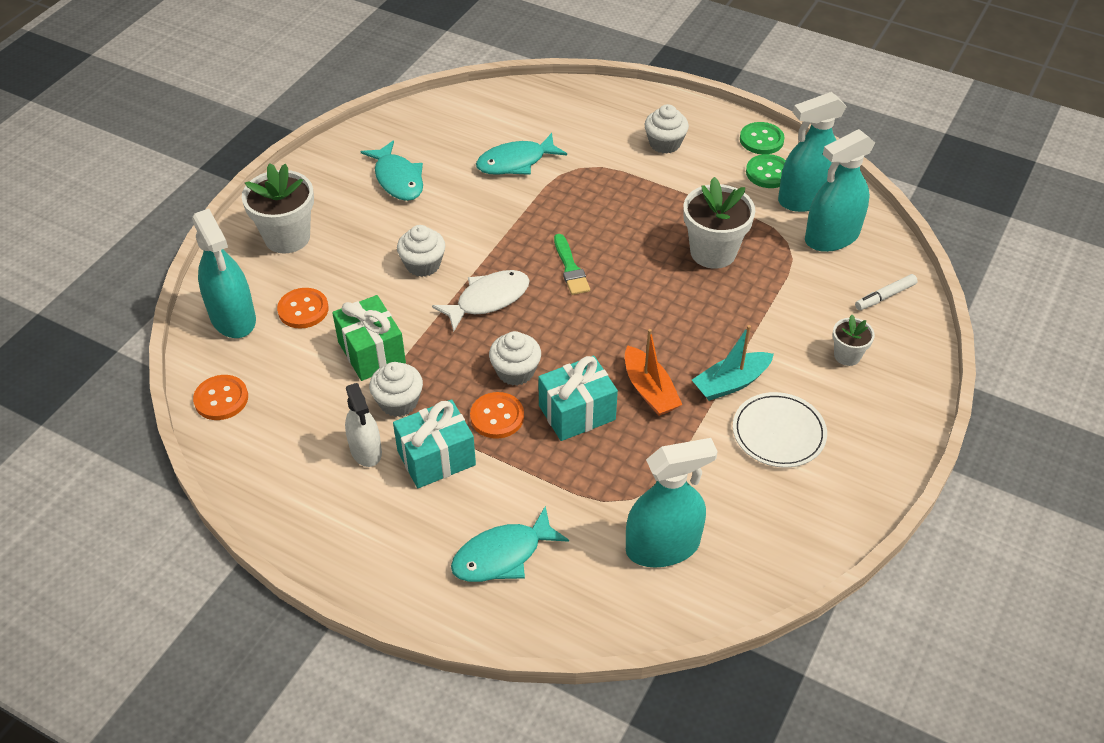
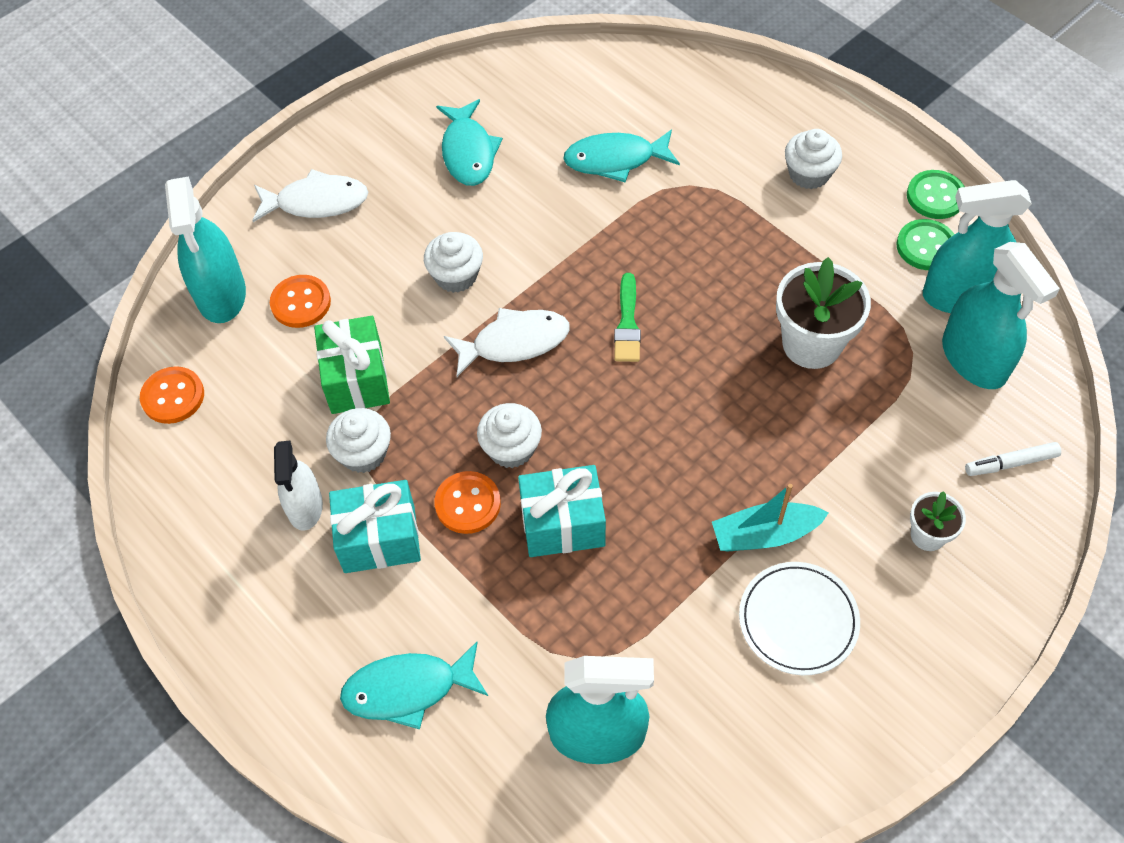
camera: 20 degrees right, 10 degrees up
white flower pot [242,163,314,253] -> white fish [252,169,368,222]
orange boat [625,329,682,416] -> none
turquoise spray bottle [805,129,875,252] -> turquoise spray bottle turned 105 degrees counterclockwise [942,242,1060,389]

